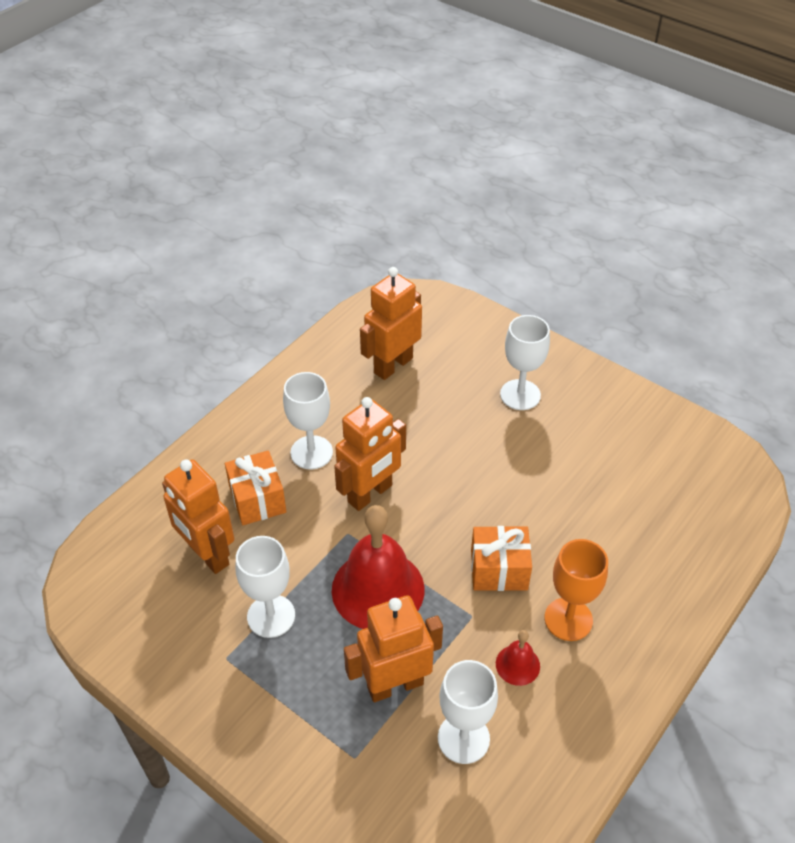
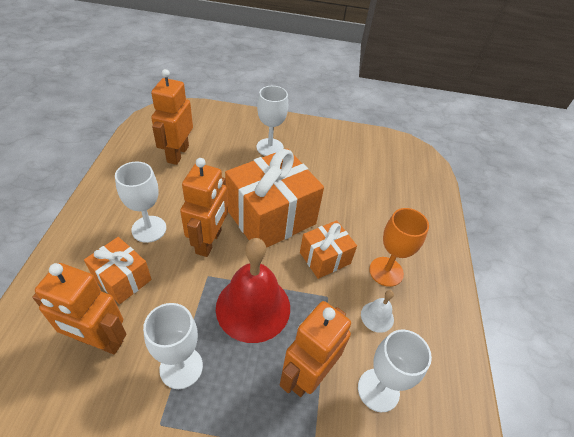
camera: 35 degrees left, 0 degrees up
red bell [496,630,540,686] -> white bell [361,290,394,333]
none -> orange gift [225,148,324,248]

